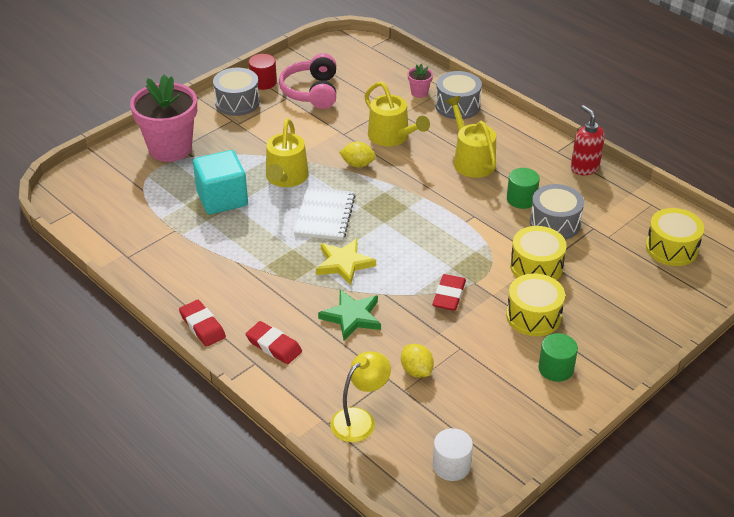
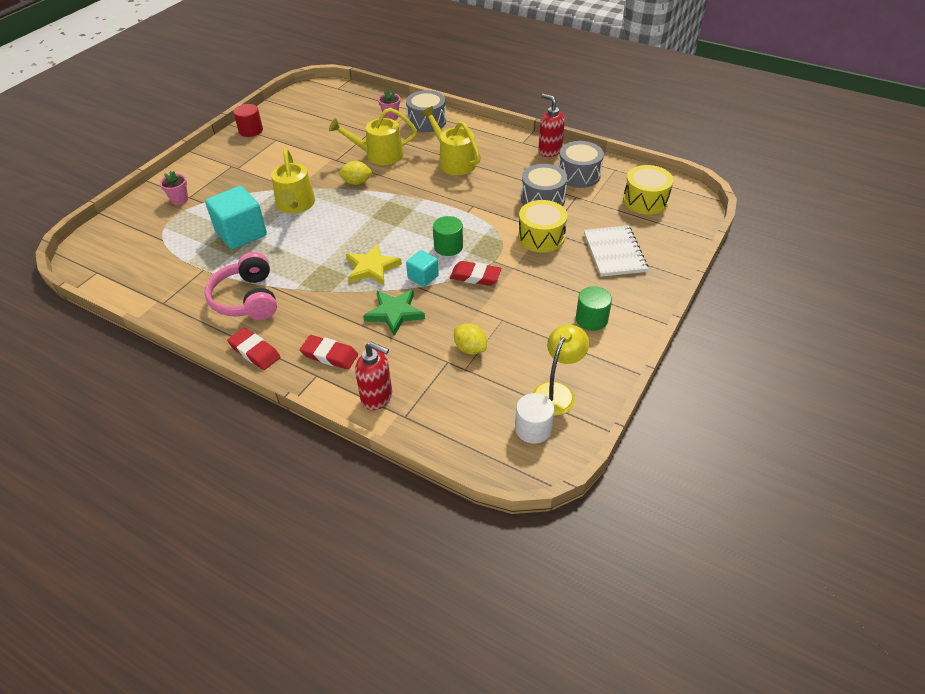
camera: 15 degrees left, 5 degrees up
pink flower pot [130,74,197,162] -> pink flower pot [160,171,188,205], size x0.42
grey drum [213,68,260,116] -> grey drum moved to [558,141,604,188]
pink headphones [279,53,336,109] -> pink headphones moved to [205,252,277,320]
white notebook [293,187,356,240] -> white notebook moved to [584,225,648,277]
yellow lamp [330,351,391,442] -> yellow lamp moved to [533,324,589,416]
yellow watering can [364,82,430,146] -> yellow watering can turned 135 degrees clockwise [329,108,417,165]
red eraser [432,274,466,311] -> red eraser turned 75 degrees counterclockwise [450,261,501,286]
yellow drum [506,273,565,336] -> none
green cylinder [507,168,540,209] -> green cylinder moved to [433,216,463,256]
none -> red soap dispenser [355,342,392,410]
none -> turquoise cube [406,250,439,287]

